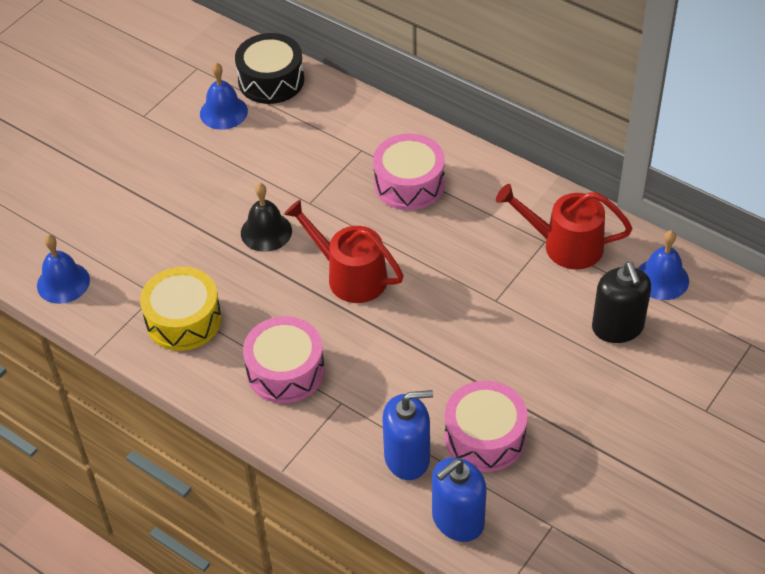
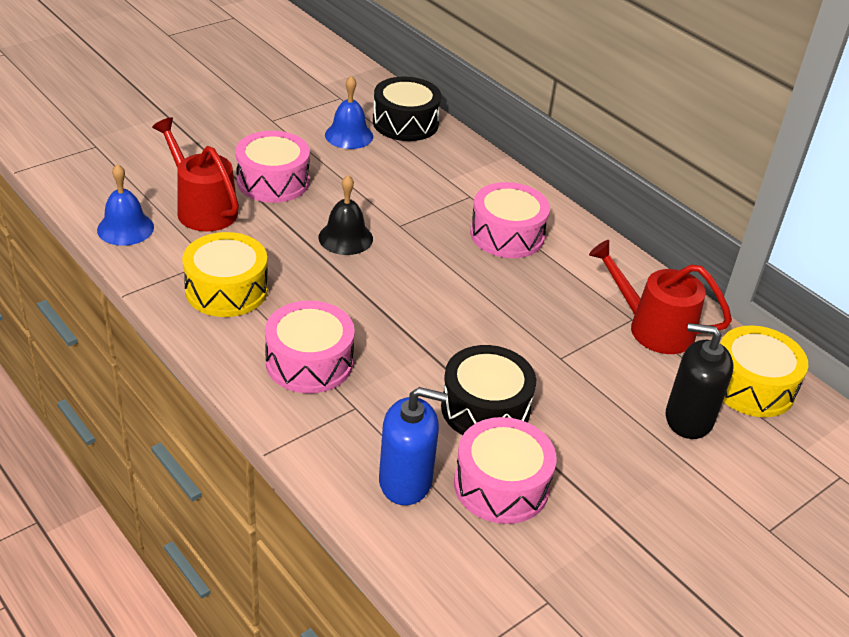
camera: 10 degrees right, 10 degrees down
red watering can [284,199,404,303] -> red watering can moved to [152,117,239,232]
blue soap dispenser [432,457,487,542] -> none
black soap dispenser [592,262,651,343] -> black soap dispenser turned 105 degrees clockwise [666,323,733,439]
blue bell [638,230,689,300] -> yellow drum [720,325,808,417]
none -> pink drum [236,131,310,203]
none -> black drum [441,345,536,435]

